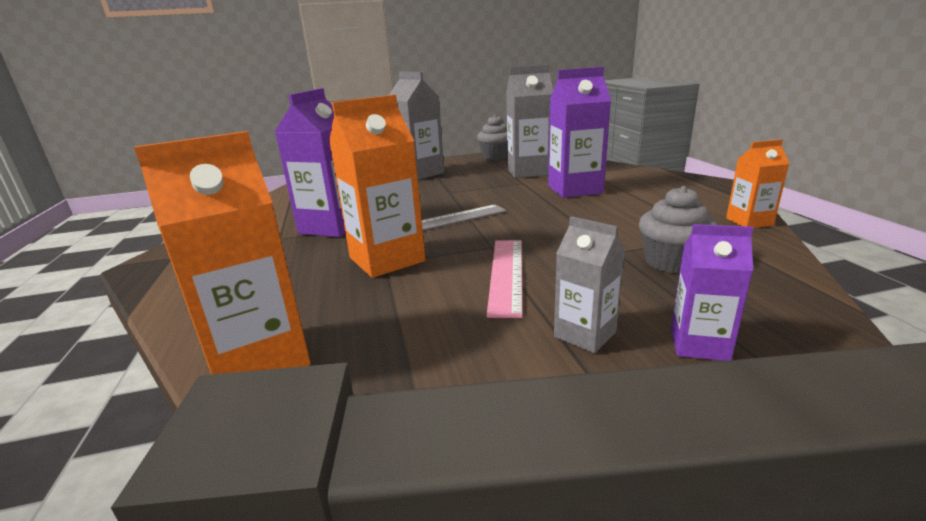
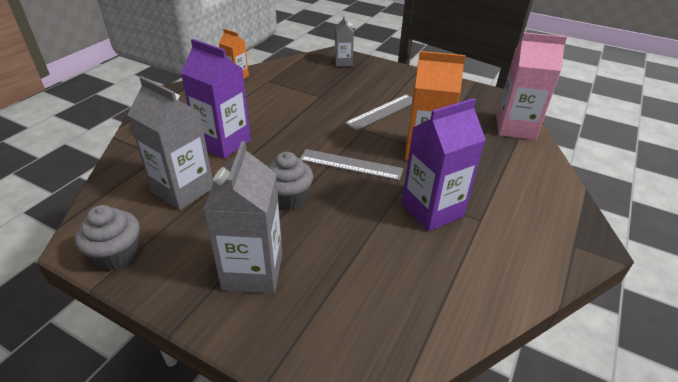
camera: 140 degrees left, 15 degrees up
orange carton [134,131,310,374] -> pink carton [496,32,567,140]
pink ruler [487,240,523,318] -> grey ruler [345,94,413,131]
grey carton [554,216,625,353] -> grey carton moved to [334,16,354,67]
grey cupcake [639,186,718,274] -> grey cupcake moved to [267,152,313,210]
purple carton [671,224,753,361] -> none

